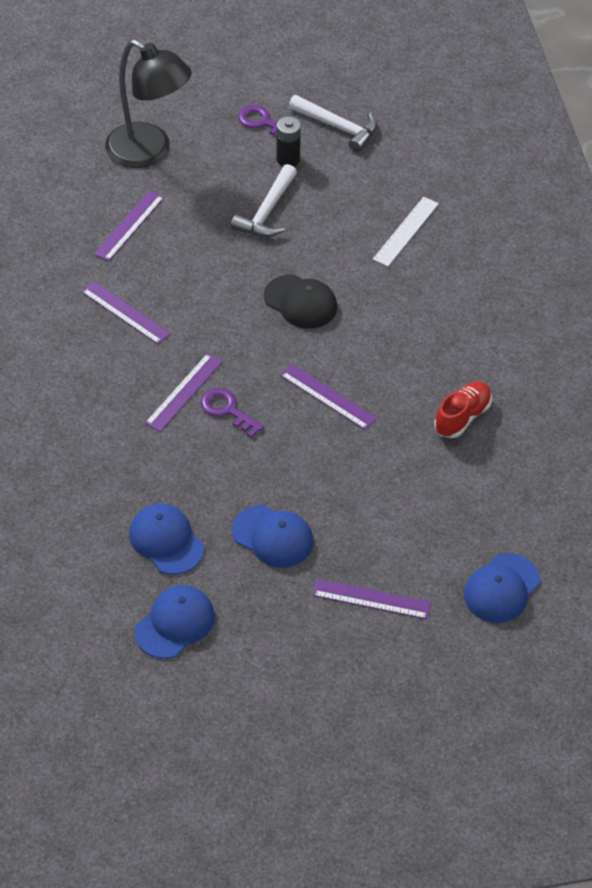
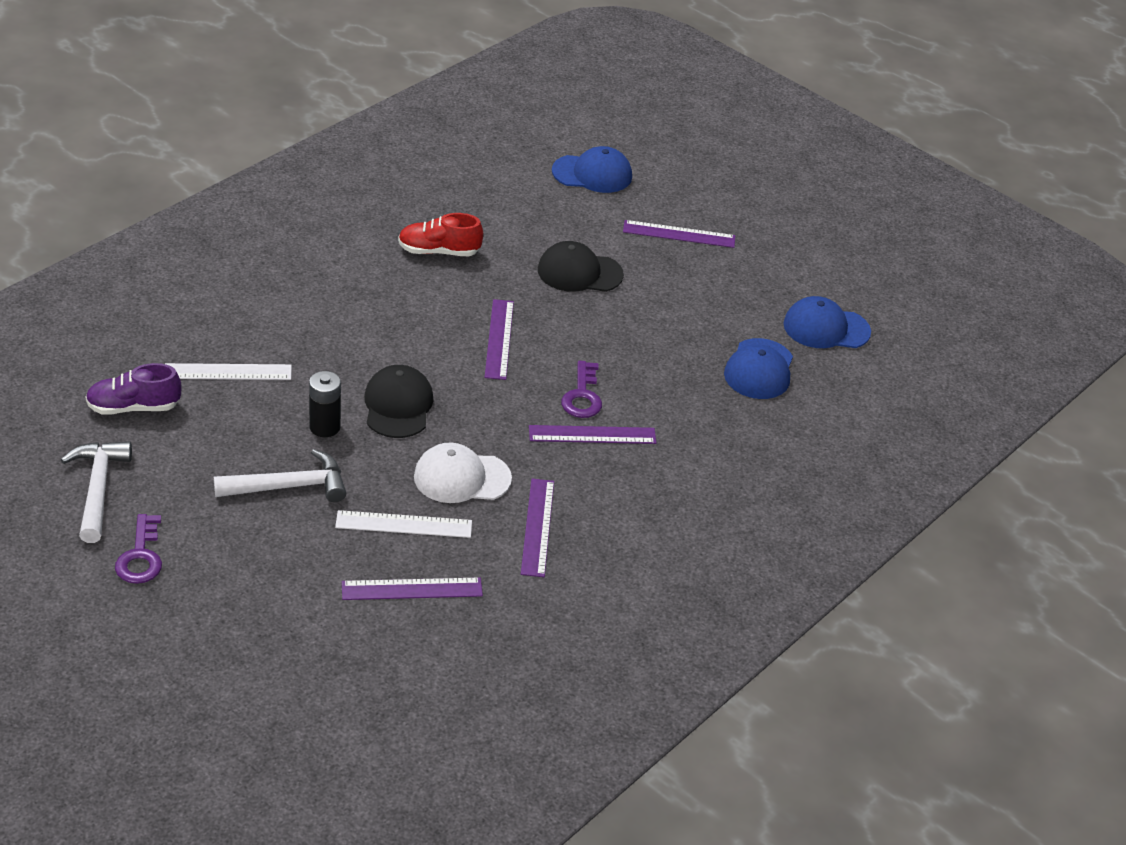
camera: 130 degrees left, 10 degrees down
black lamp [105,39,192,168] -> none
blue cap [232,505,314,568] -> none
black battery [276,117,301,167] -> black battery moved to [309,371,341,437]
purple ruler [313,579,431,619] -> purple ruler turned 60 degrees counterclockwise [623,220,735,248]
none -> purple shoe [85,363,182,415]
none -> white ruler [335,510,472,538]
none -> white cap [414,443,512,503]
none -> black cap [538,241,624,292]

